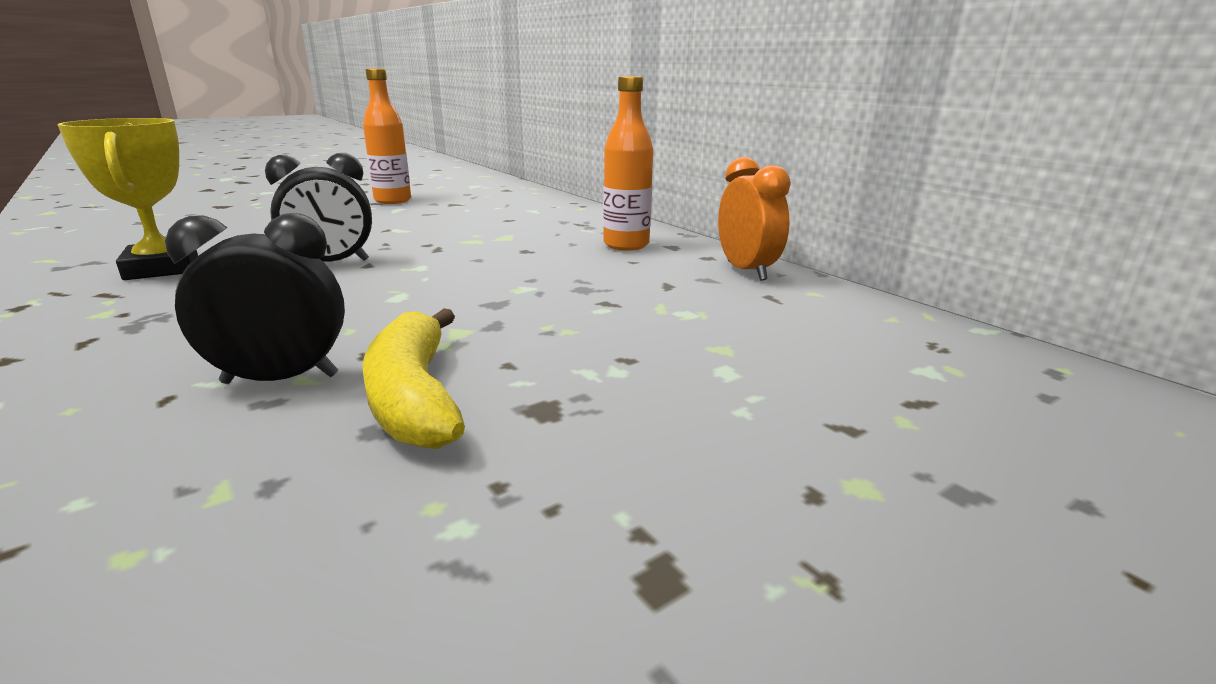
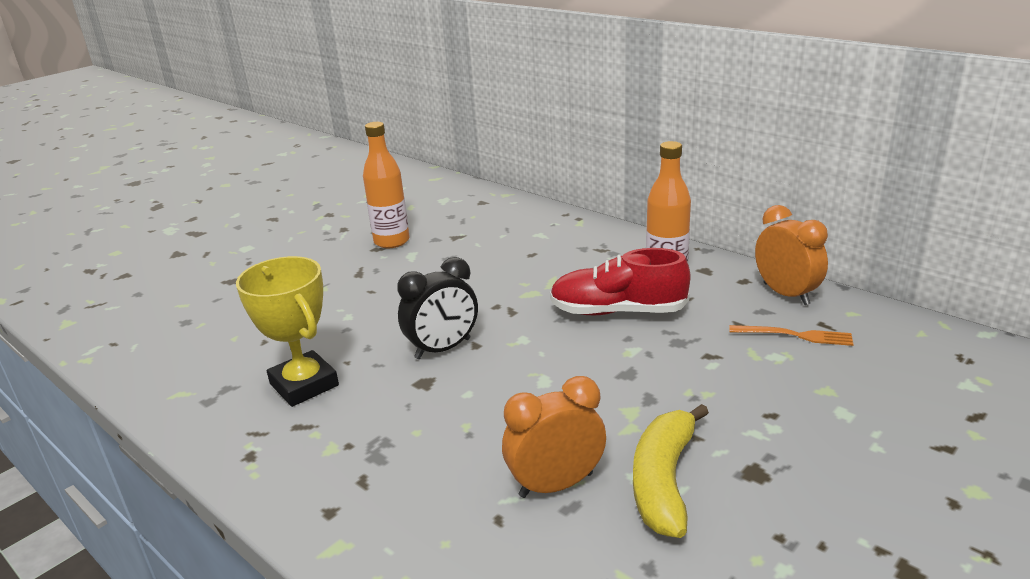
camera: 10 degrees left, 5 degrees up
black clock [165,213,345,384] -> orange clock [502,376,606,498]
yellow banana [362,308,465,449] -> yellow banana turned 45 degrees clockwise [633,404,709,538]
none -> red shoe [550,248,690,315]
none -> orange fork [729,325,853,346]

